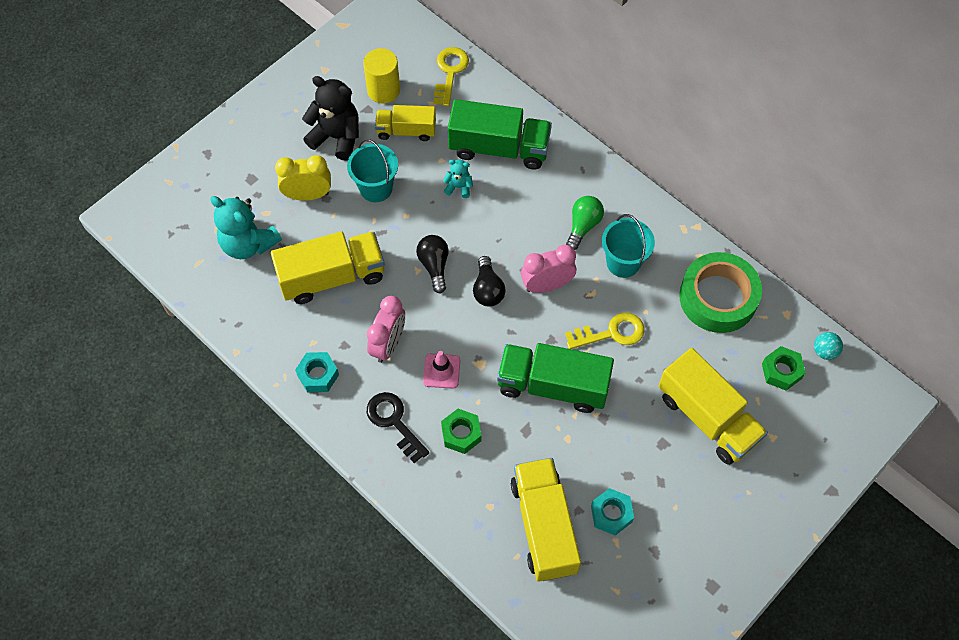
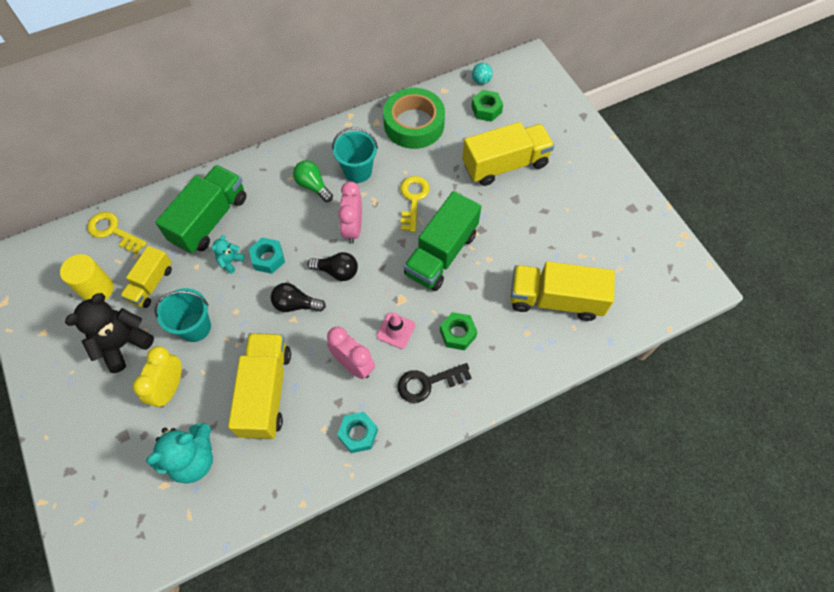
camera: 70 degrees left, 0 degrees up
turquoise nut [591,488,634,535] -> turquoise nut moved to [249,237,285,274]

